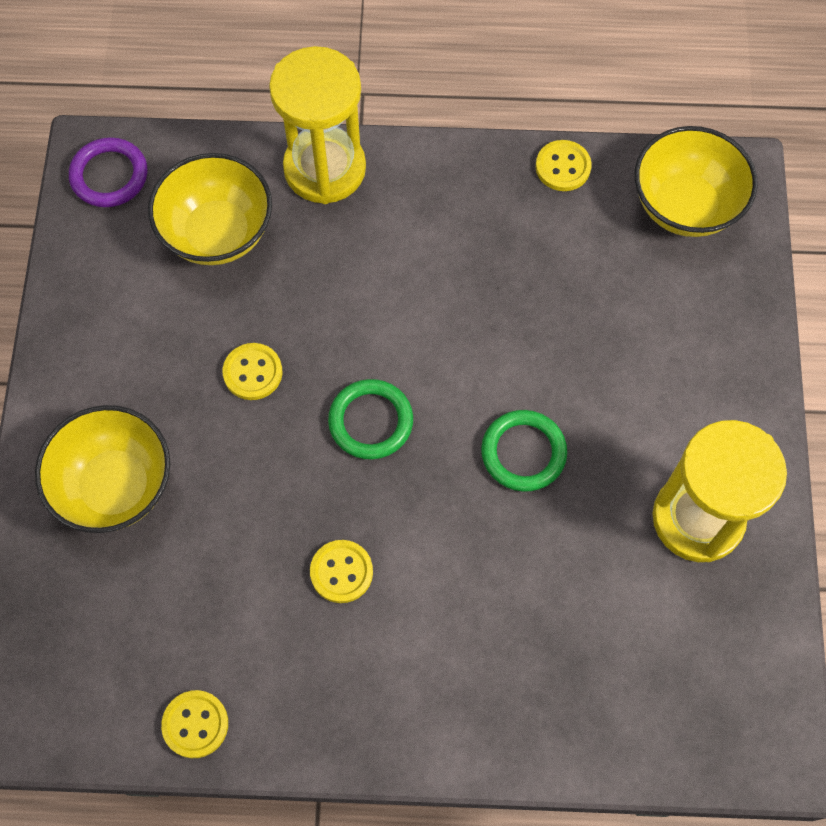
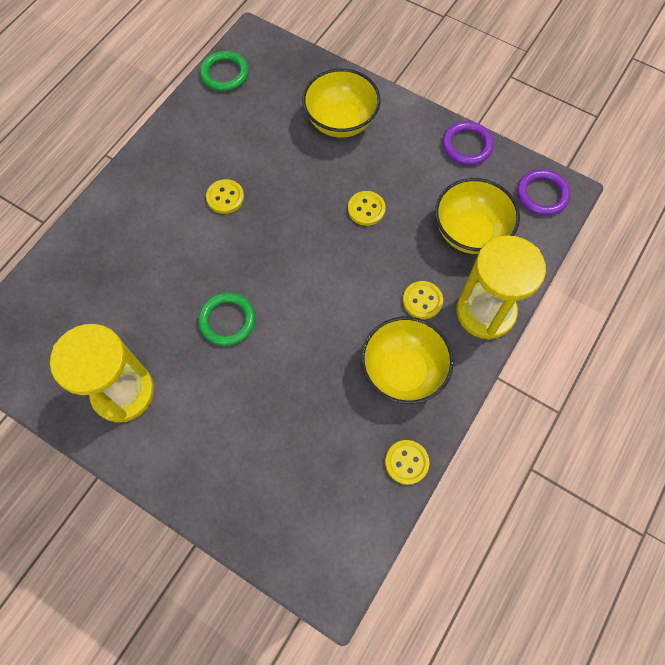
camera: 120 degrees right, 0 degrees up
yellow button [161,690,228,758] -> yellow button moved to [403,281,443,319]
green ring [328,379,413,459] -> green ring moved to [200,51,249,91]
yellow bowl [635,126,758,237] -> yellow bowl moved to [361,317,454,404]
none -> purple ring [443,121,494,165]

